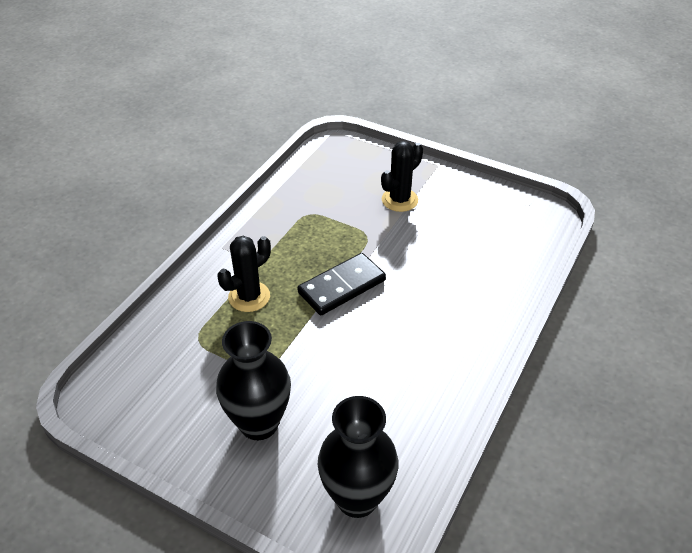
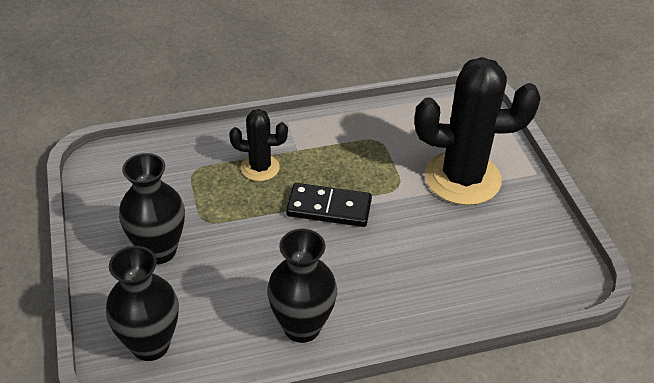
camera: 45 degrees right, 0 degrees up
black cactus [381,141,423,212] -> black cactus [415,57,541,205], size x1.96
none -> black vase [267,229,337,343]

